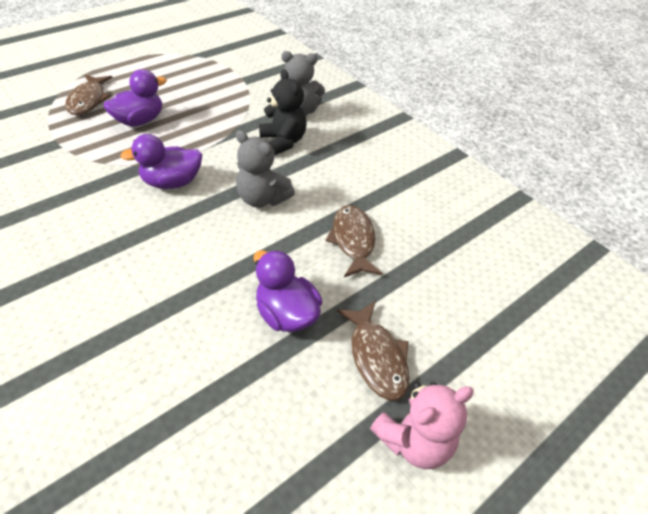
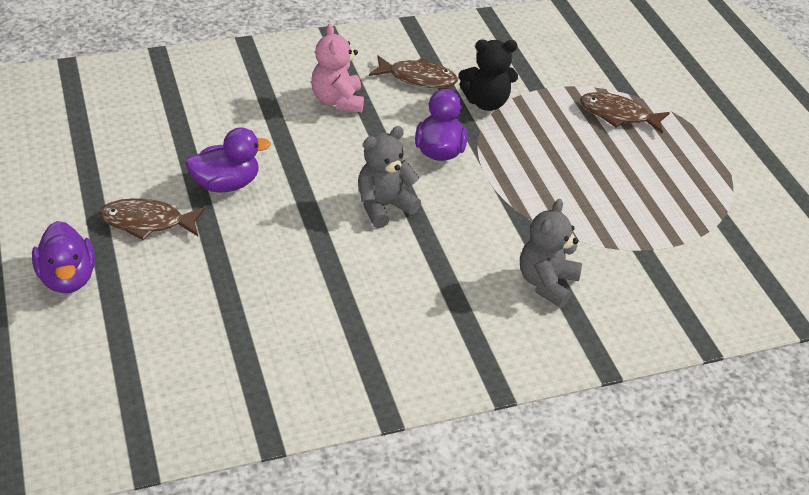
camera: 110 degrees right, 5 degrees down
purple duck [104,69,167,126] -> purple duck moved to [32,221,95,293]
black teddy bear [259,69,307,156] -> black teddy bear moved to [459,39,518,111]
brown fish [325,205,383,277] -> brown fish moved to [369,55,458,88]
pink teddy bear [370,382,474,469] -> pink teddy bear moved to [311,24,364,112]

